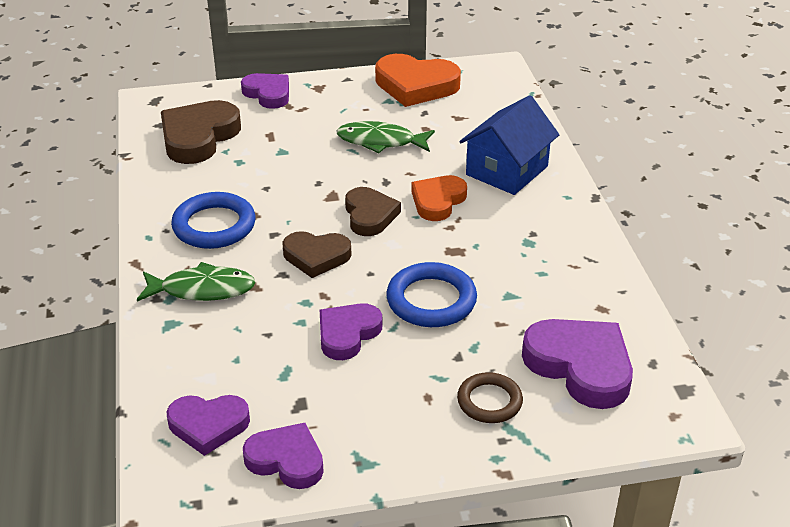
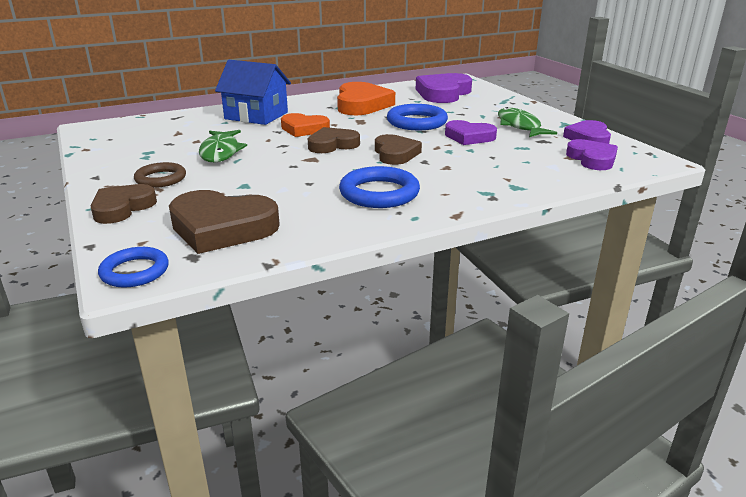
camera: 105 degrees left, 10 degrees down
green fish [137,262,256,302] -> green fish moved to [498,107,557,137]
purple heart [241,73,289,109] -> brown heart [91,184,157,224]
orange heart [375,54,461,107] -> orange heart moved to [337,82,395,115]
brown ring [457,372,523,423] -> brown ring moved to [134,162,186,188]
none -> blue ring [98,247,169,287]

